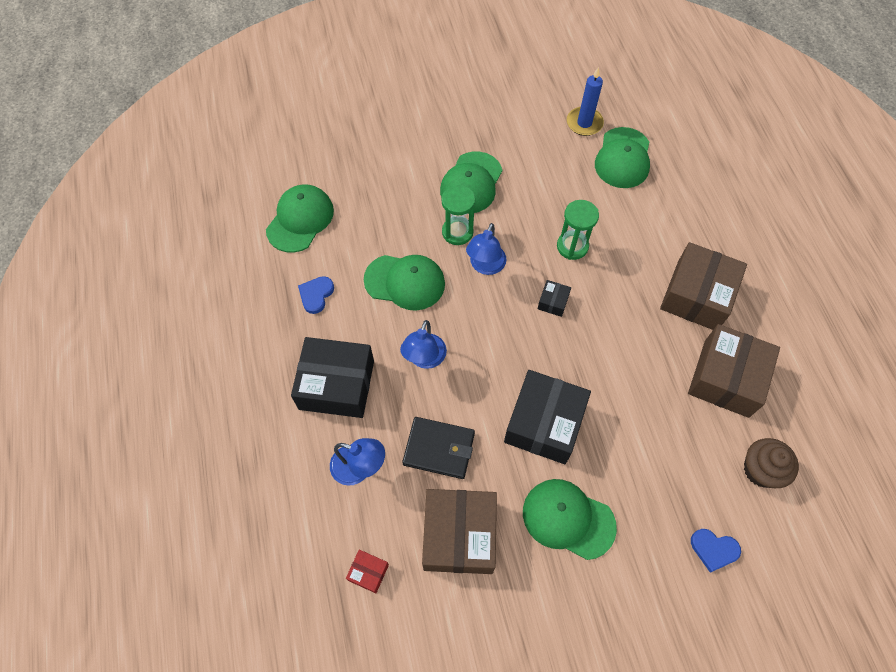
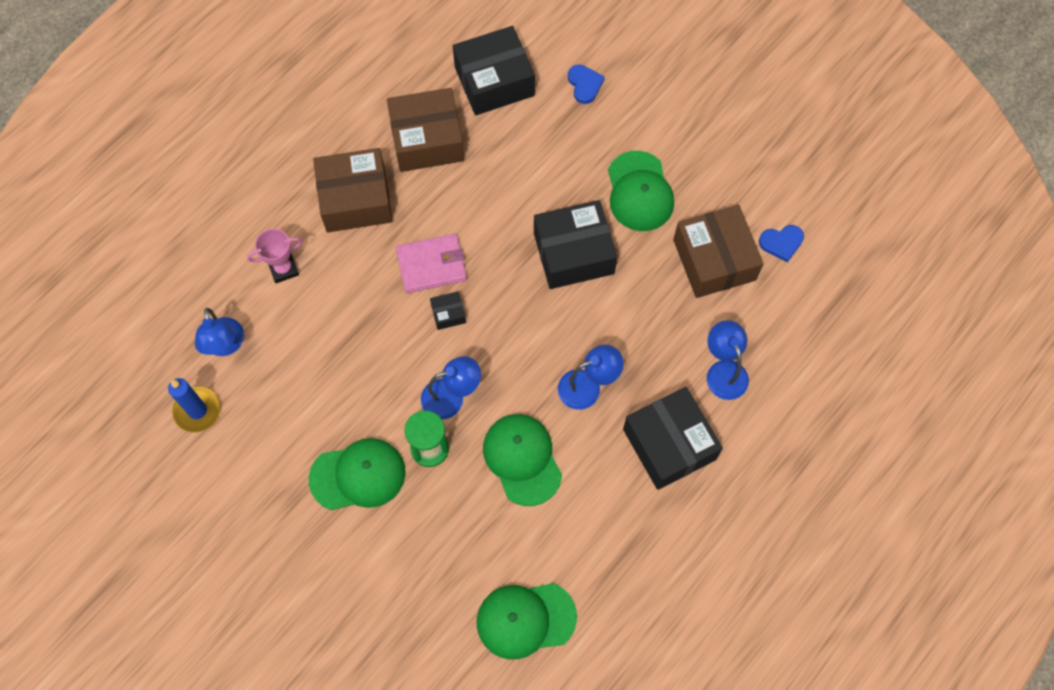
camera: 125 degrees left, 5 degrees up
blue heart [298,276,334,314] -> blue heart moved to [759,225,804,262]
red box [346,550,389,593] -> none
black wallet [402,417,475,479] -> none
brown box [422,489,497,574] -> brown box turned 75 degrees counterclockwise [673,205,764,298]
green hourglass [557,200,599,260] -> none
green cap [595,127,650,188] -> blue lamp [195,308,244,356]
brown cupcake [744,438,799,488] -> black box [453,26,535,115]
none -> pink trophy [247,229,303,283]
none -> pink wallet [396,234,467,293]

